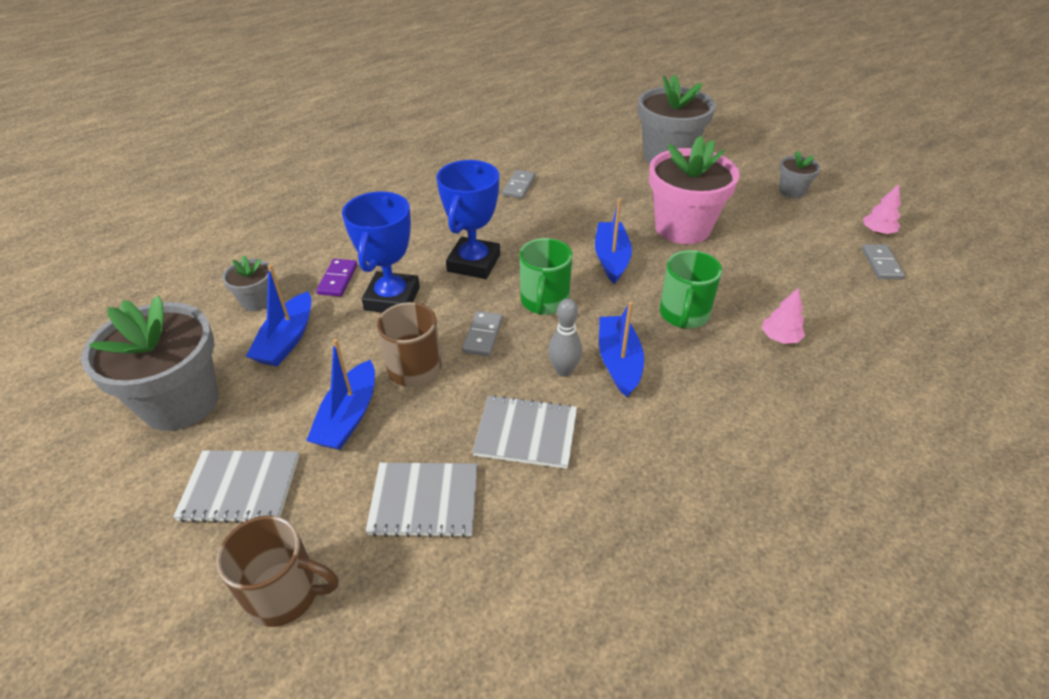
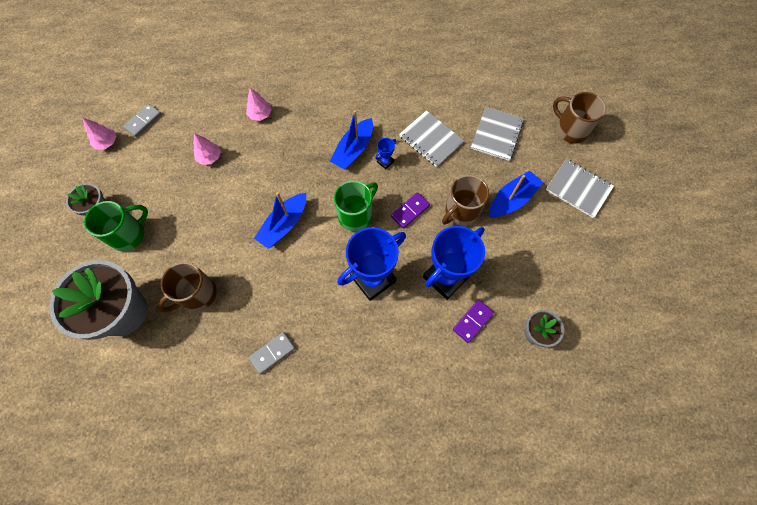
camera: 145 degrees left, 25 degrees up
grey flower pot [81,296,218,431] -> none
blue boat [246,265,311,366] -> none
grey notebook [365,463,478,538] -> grey notebook turned 75 degrees clockwise [471,107,524,161]
grey domino [462,311,503,356] -> purple domino [391,192,430,229]
grey bowling pin [548,299,582,377] -> blue trophy [375,138,396,169]
pink flower pot [649,136,740,244] -> none
green mug [660,250,722,329] -> green mug moved to [84,201,148,251]
none -> brown mug [157,262,217,312]
none -> pink tree [193,133,221,165]

